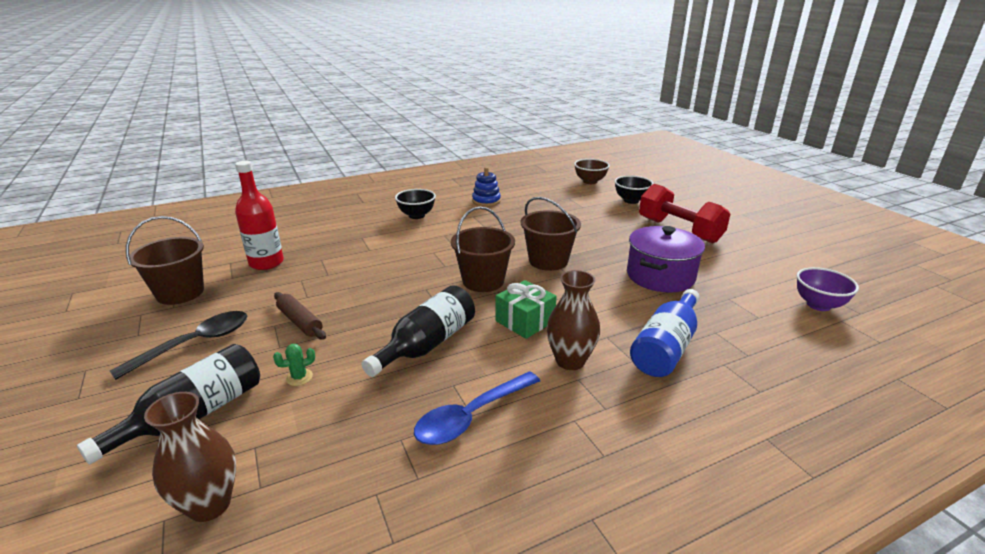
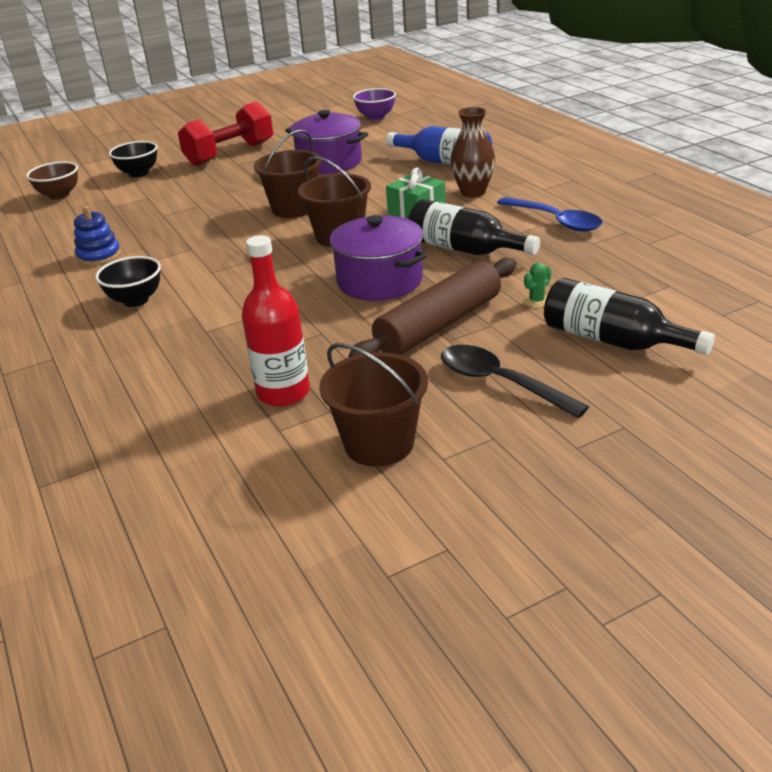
camera: 90 degrees left, 5 degrees up
brown vase [144,392,236,522] -> none
green cactus [273,344,315,386] -> green cactus turned 75 degrees clockwise [523,263,552,308]
brown rolling pin [274,292,326,340] -> brown rolling pin [348,258,516,358], size x1.84
none -> purple pot [330,215,427,301]

